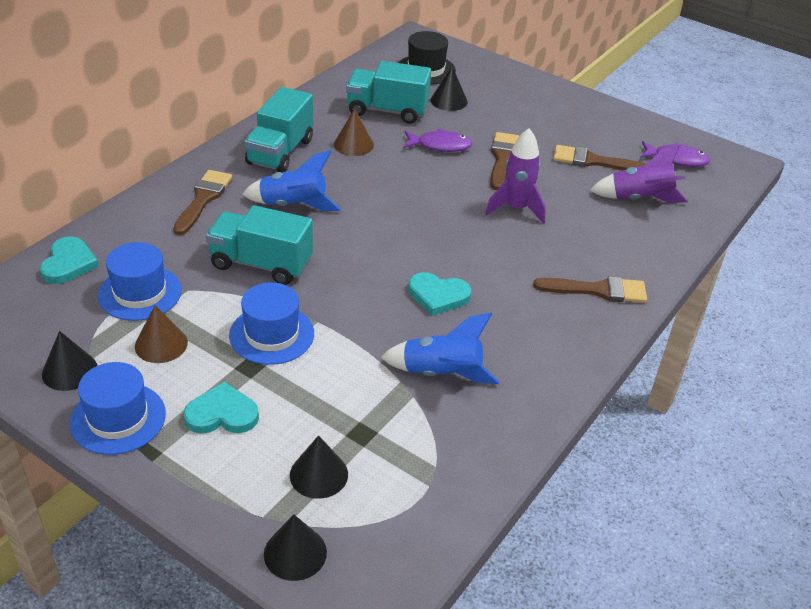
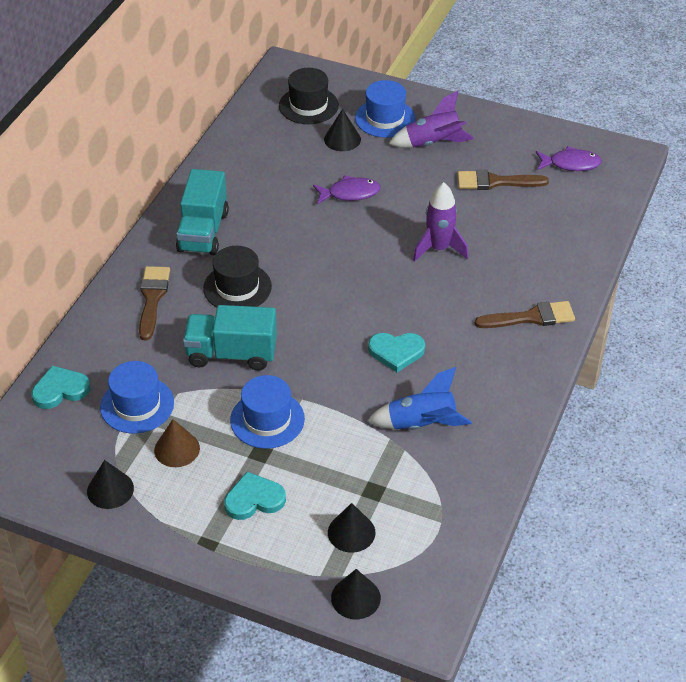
camera: 10 degrees left, 5 degrees up
turquoise heart [40,236,99,284] -> turquoise heart turned 105 degrees counterclockwise [31,366,90,409]
blue hat [70,362,166,455] -> blue hat moved to [355,80,416,138]
blue rocket [242,150,341,211] -> black hat [203,246,272,307]
brown cone [334,108,374,156] -> none
turquoise truck [346,61,431,124] -> none
brown brush [490,132,519,190] -> none
purple rocket [590,144,688,203] -> purple rocket moved to [389,91,474,148]

